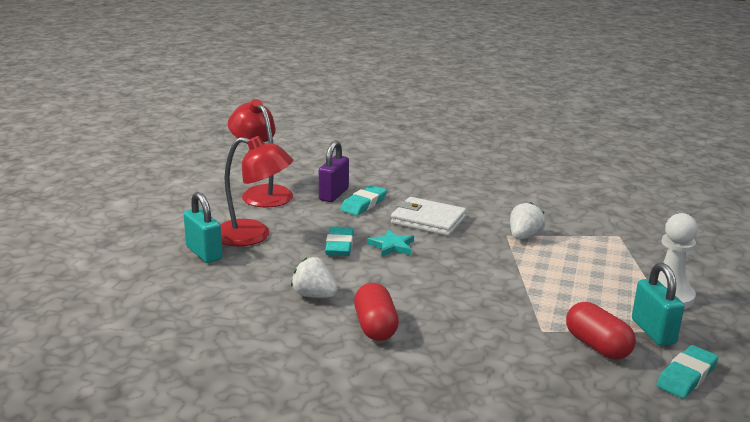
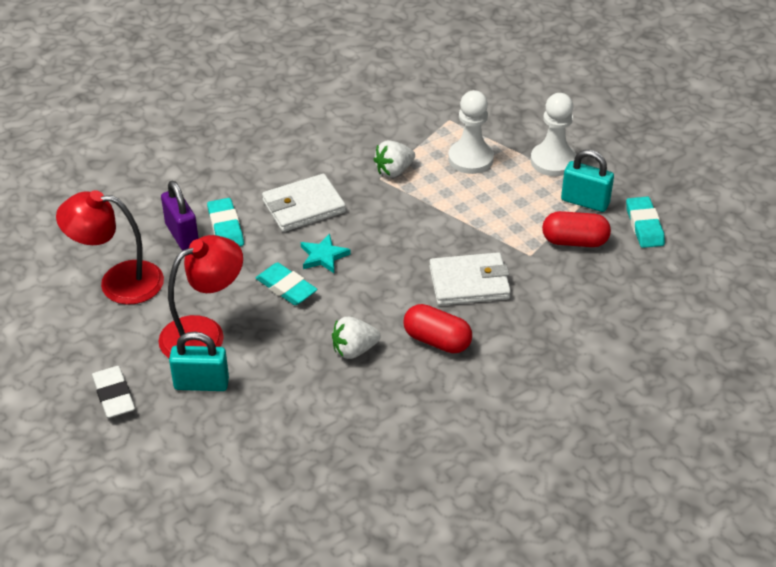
camera: 50 degrees left, 20 degrees up
white strawberry [510,202,546,239] -> white strawberry turned 105 degrees counterclockwise [374,140,415,178]
none -> white eraser [92,366,135,418]
none -> white wallet [429,252,511,306]
none -> white pawn [448,90,494,174]

